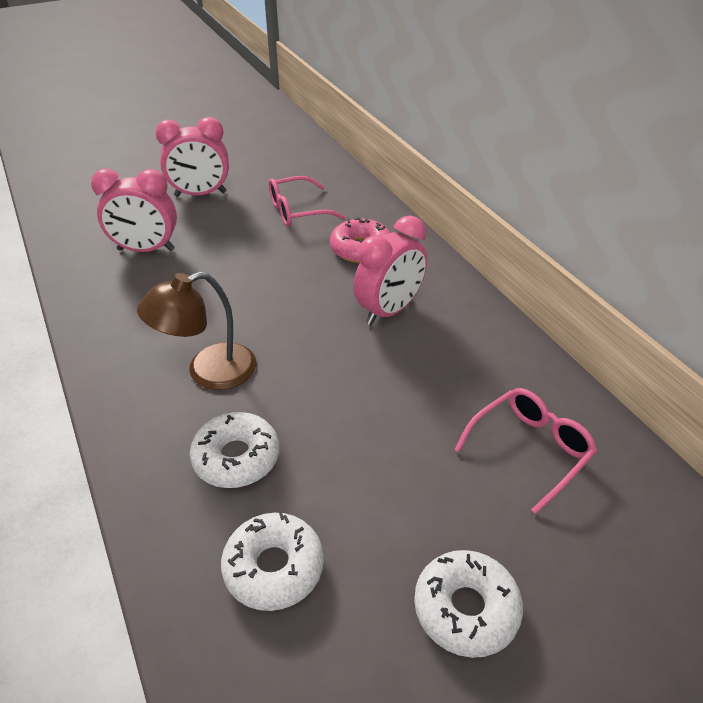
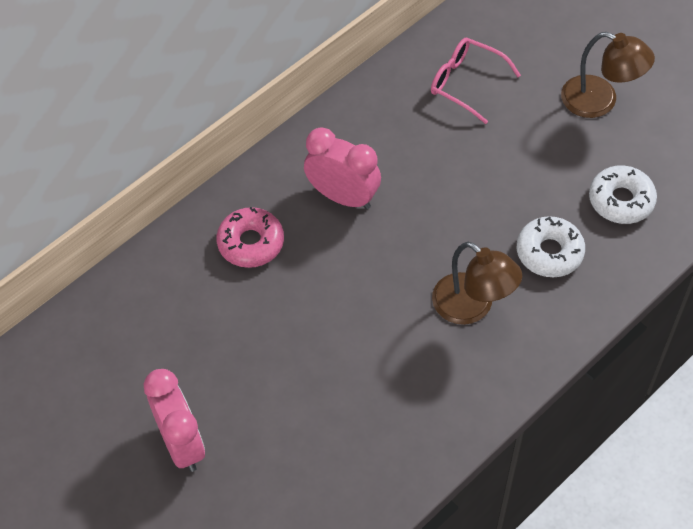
camera: 105 degrees left, 15 degrees up
pink clock [91,169,177,252] -> none
pink glasses [269,176,346,227] -> none
white donut [414,550,523,658] -> brown lamp [561,32,655,118]

